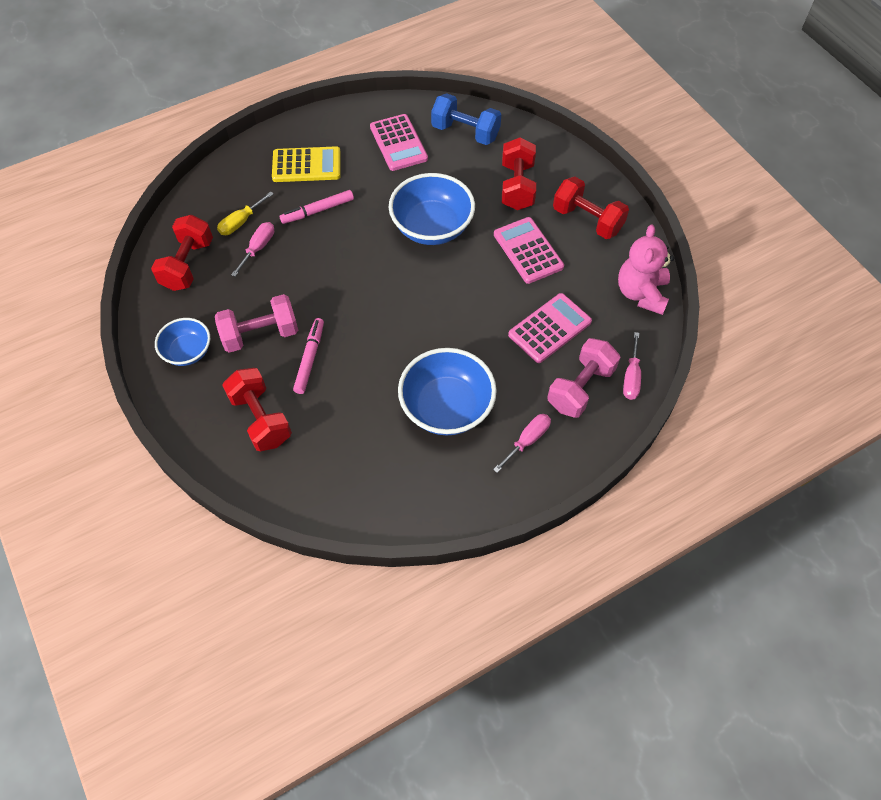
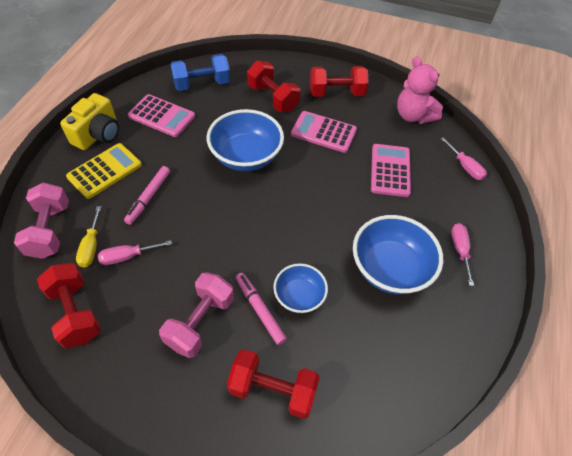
camera: 45 degrees left, 5 degrees down
blue bowl [155,318,210,366] -> blue bowl moved to [273,263,328,313]
pink screwdriver [231,222,274,277] -> pink screwdriver turned 90 degrees counterclockwise [98,240,172,265]
pink dumbbell [547,338,621,418] -> pink dumbbell moved to [14,182,69,259]
none -> yellow camera [60,93,119,150]

